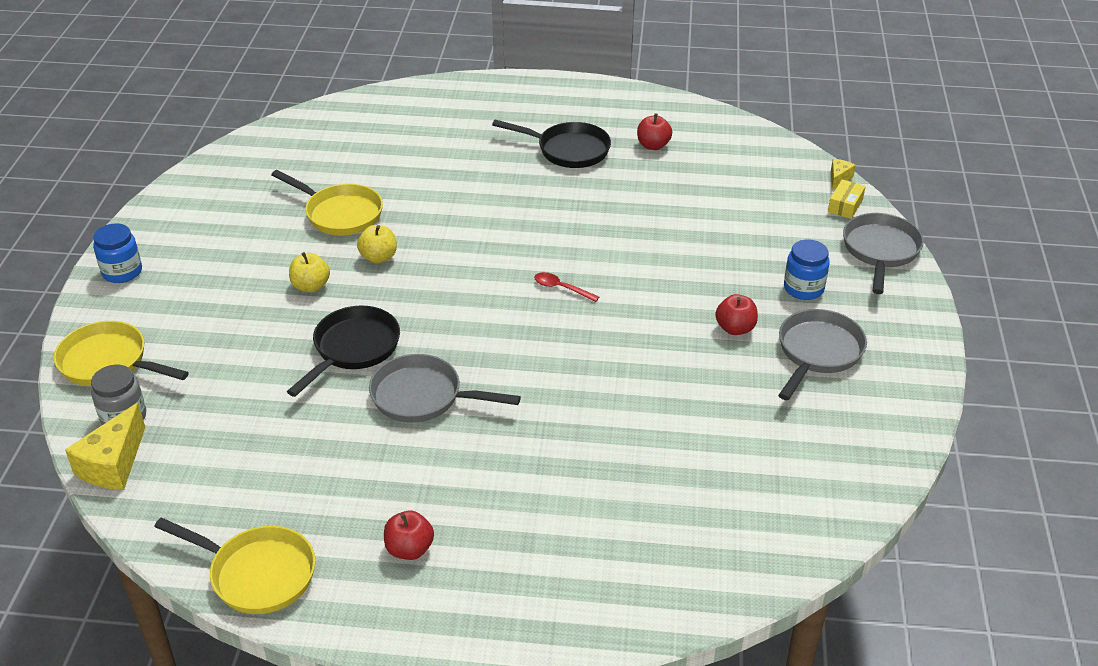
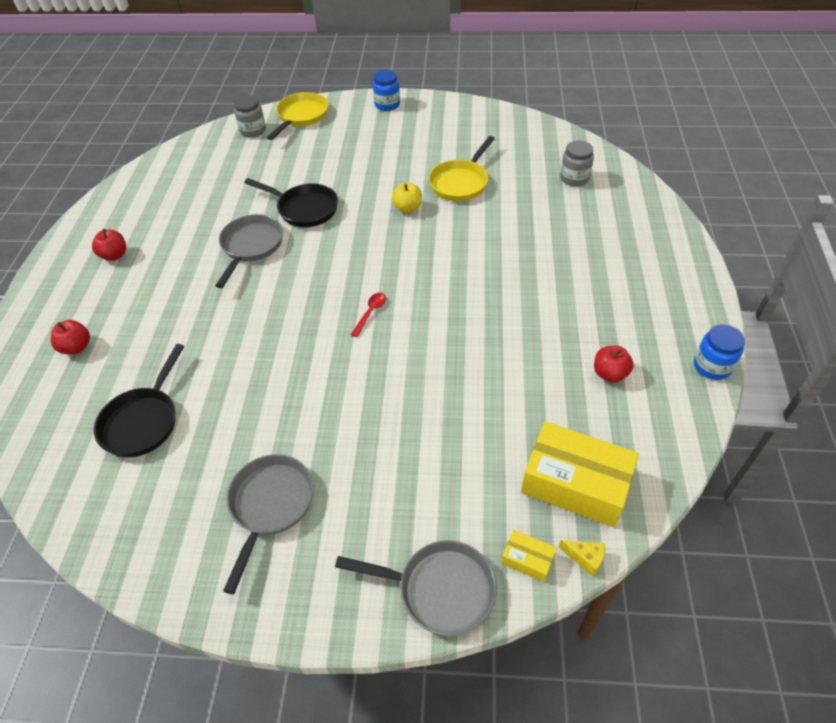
camera: 90 degrees right, 10 degrees up
yellow cheese [65,403,145,490] -> none
yellow pan [154,517,315,614] -> none
yellow apple [289,252,330,292] -> none
black pan [492,119,611,168] -> black pan moved to [94,344,185,457]
red apple [715,294,758,335] -> red apple moved to [51,320,90,354]
grey pan [778,309,867,400] -> grey pan turned 105 degrees counterclockwise [223,454,314,594]
blue jar [784,239,830,300] -> blue jar moved to [694,324,745,380]
none -> yellow box [521,421,639,527]
none -> grey jar [560,141,594,186]

